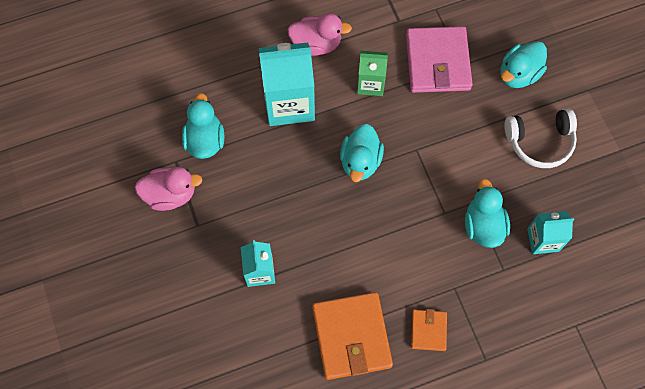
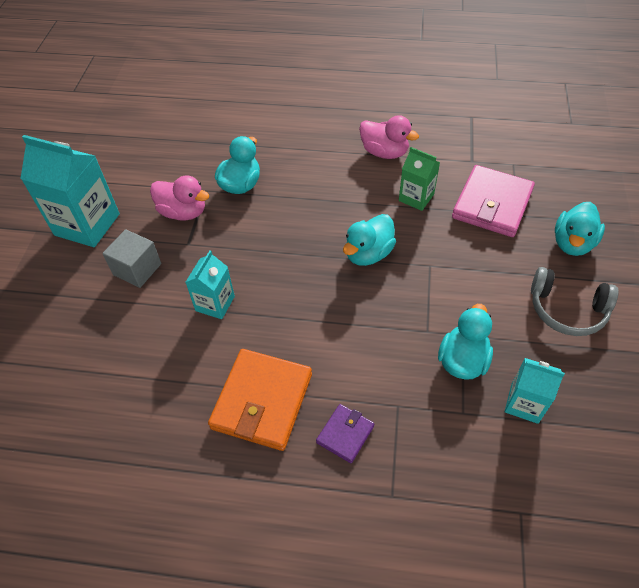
camera: 30 degrees right, 15 degrees down
turquoise carton [259,42,315,126] -> turquoise carton moved to [21,135,120,247]
orange wallet [411,309,447,351] -> purple wallet [316,404,374,463]
turquoise duck [500,41,547,88] -> turquoise duck turned 45 degrees counterclockwise [555,202,605,256]
white headphones [505,109,577,168] -> grey headphones [531,267,619,336]
none -> grey cube [102,229,161,288]

